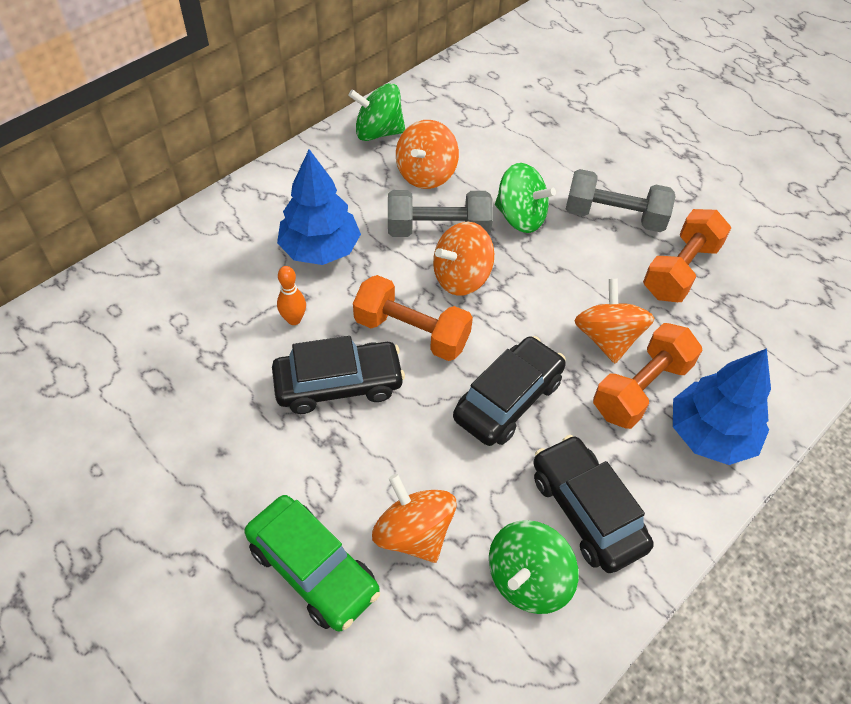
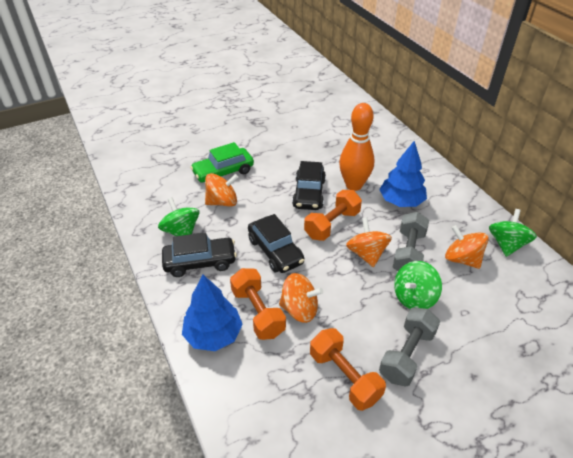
camera: 110 degrees right, 10 degrees down
orange bowling pin [277,266,306,325] -> orange bowling pin [339,103,374,191], size x2.29

